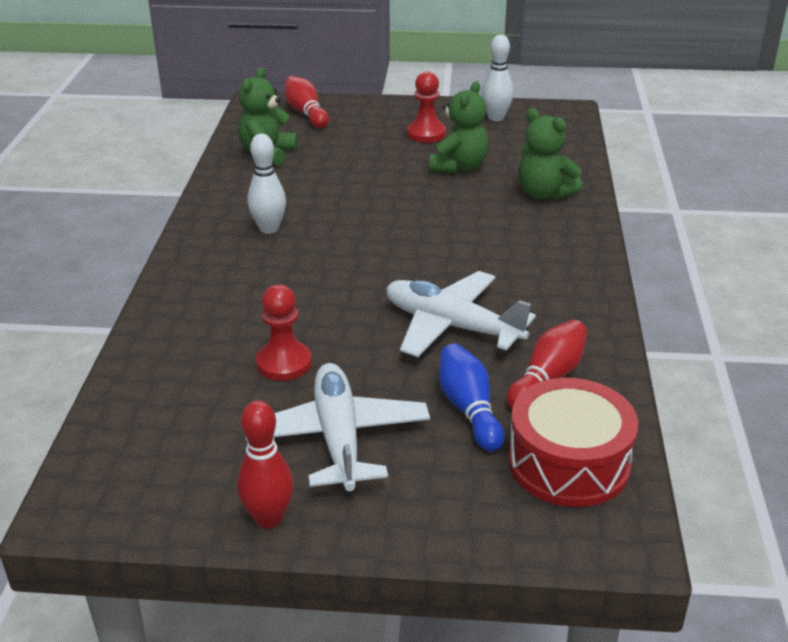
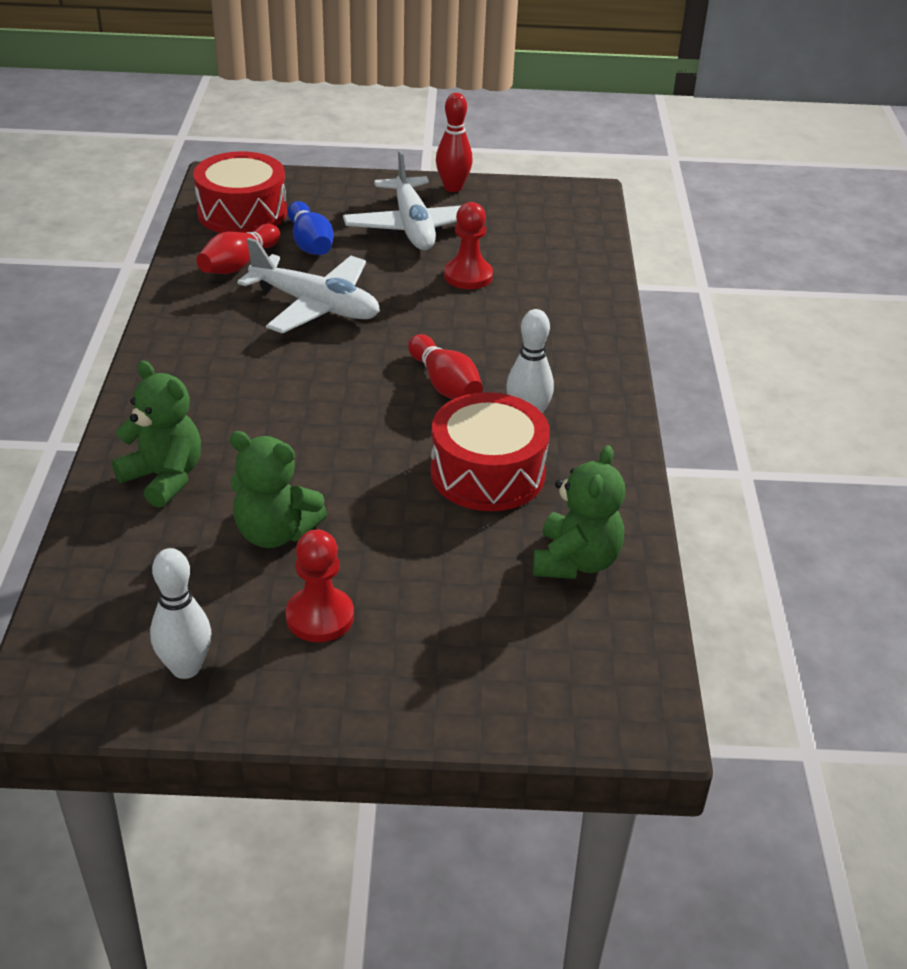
camera: 175 degrees right, 5 degrees up
red bowling pin [285,76,329,128] -> red bowling pin moved to [408,334,483,399]
green teddy bear [429,81,489,173] -> green teddy bear turned 90 degrees counterclockwise [230,431,327,548]
none -> red drum [430,392,550,511]

